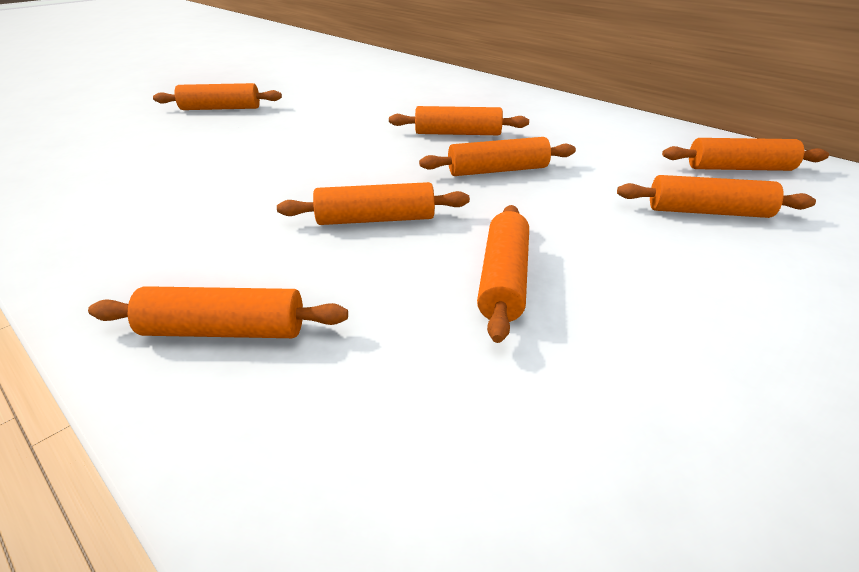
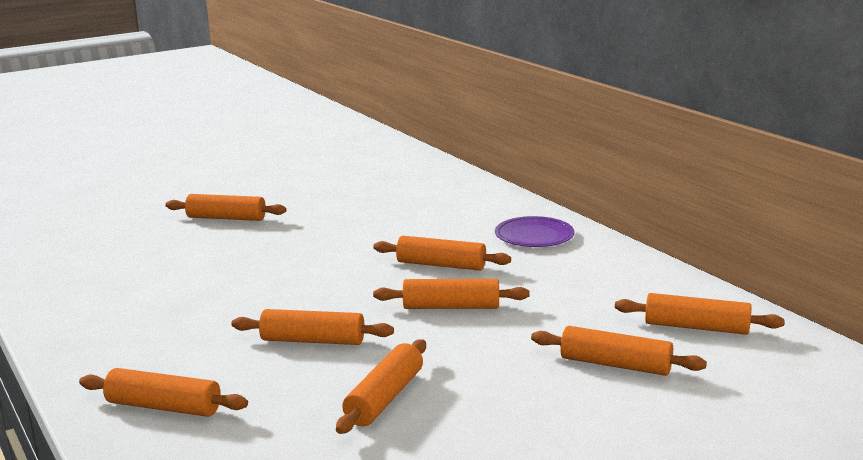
camera: 15 degrees right, 15 degrees down
none -> purple plate [495,216,575,247]

